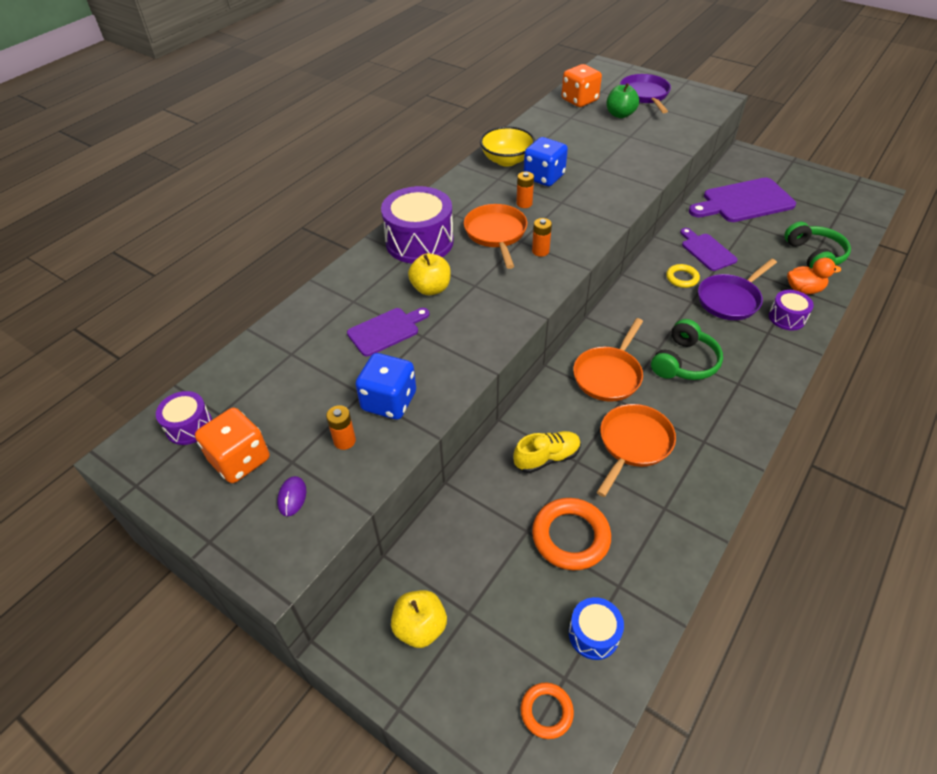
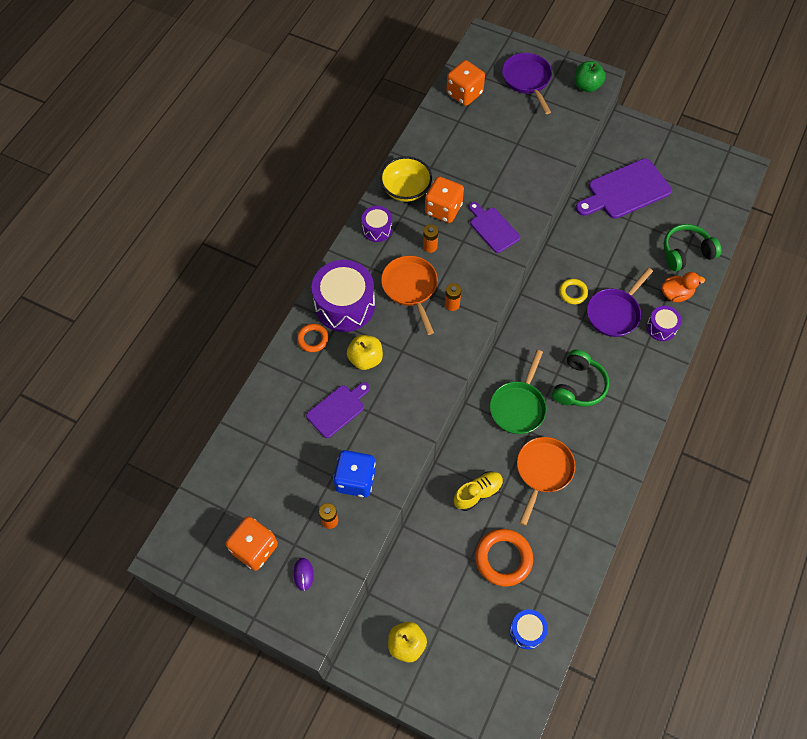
camera: 10 degrees left, 15 degrees up
purple drum [156,391,212,445] -> purple drum moved to [362,206,392,242]
orange ring [521,683,574,739] -> orange ring moved to [297,324,329,352]
blue dice [524,137,568,186] -> orange dice [425,177,464,223]
orange pan [573,318,643,402] -> green pan [490,350,547,434]
green apple [606,83,639,118] -> green apple moved to [574,61,606,92]
purple cutting board [680,228,738,271] -> purple cutting board moved to [469,202,520,253]
green headphones [784,222,851,268] -> green headphones turned 90 degrees counterclockwise [664,224,722,271]

